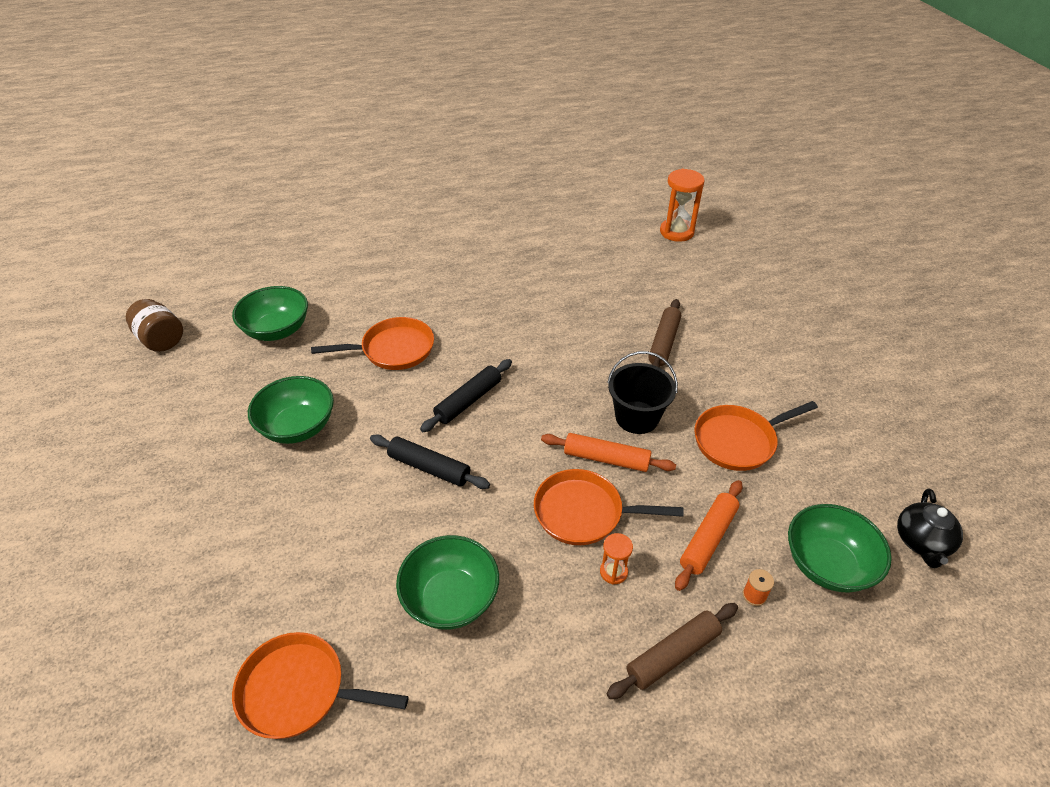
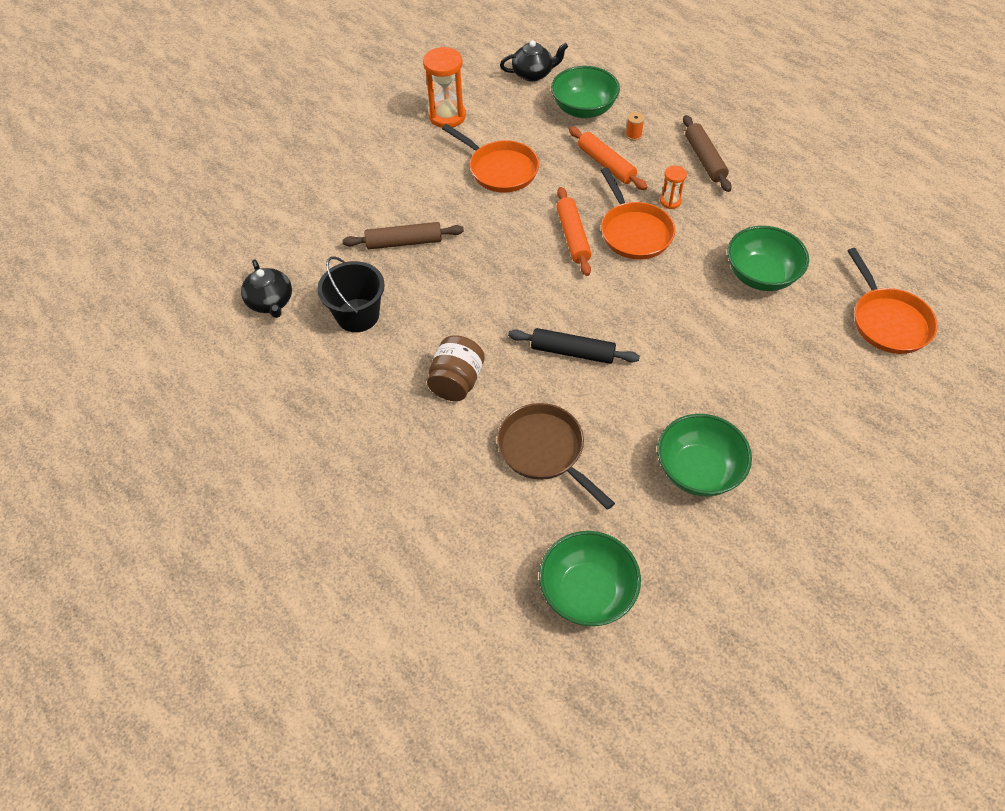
camera: 115 degrees left, 10 degrees up
brown jar [126,299,183,352] -> brown jar moved to [427,335,485,401]
orange pan [311,317,434,370] -> brown pan [497,403,615,510]
black rolling pin [370,434,490,489] -> none
black bucket [607,351,678,434] -> black bucket moved to [317,256,385,332]
brown rolling pin [607,603,738,699] -> brown rolling pin turned 45 degrees clockwise [683,115,732,192]
orange hourglass [660,169,705,242] -> orange hourglass moved to [423,47,466,128]
orange rolling pin [675,480,743,591] -> orange rolling pin turned 45 degrees clockwise [569,127,648,190]
none -> black teapot [241,259,292,318]

